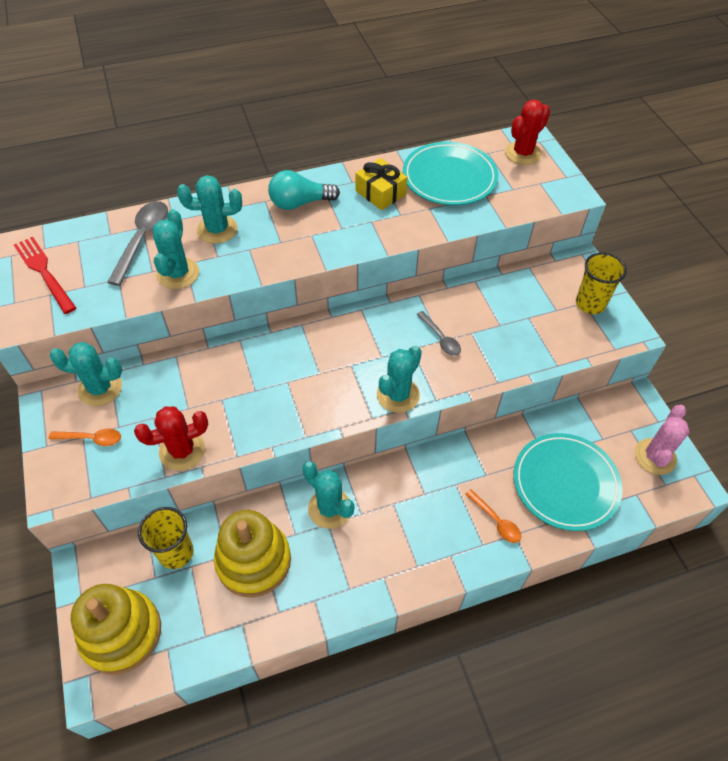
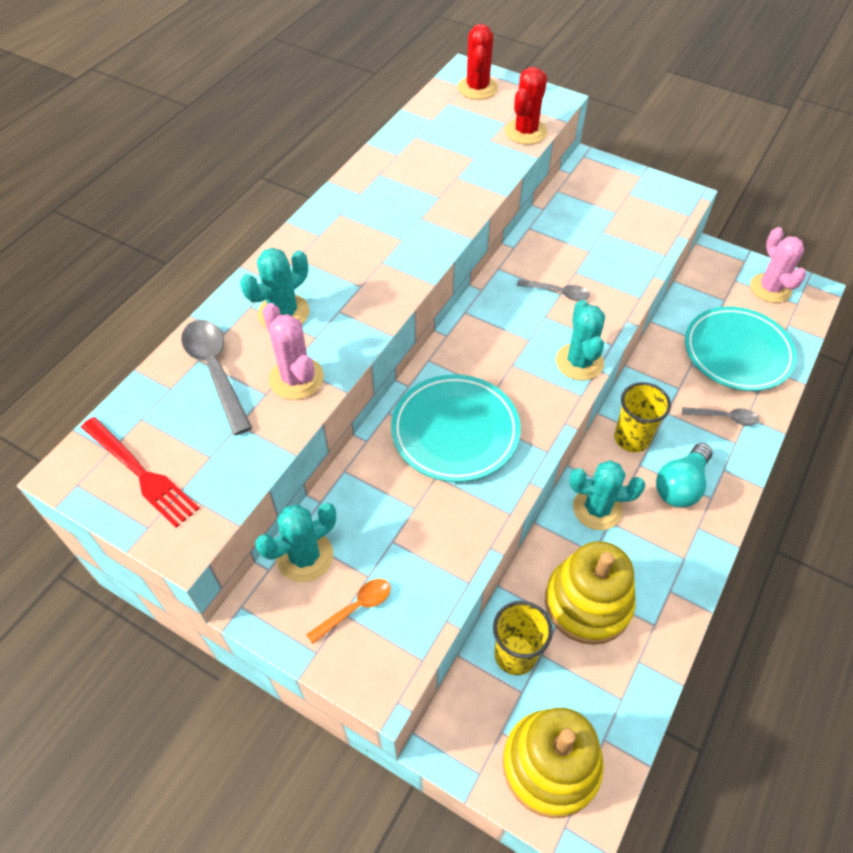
camera: 40 degrees left, 0 degrees up
red fork [14,237,76,314] -> red fork turned 150 degrees counterclockwise [81,417,200,528]
red cactus [134,407,208,471] -> red cactus moved to [505,67,548,145]
turquoise cactus [153,209,199,289] -> pink cactus [263,303,324,400]
turquoise light bulb [268,170,340,210] -> turquoise light bulb moved to [656,443,713,507]
yellow gift [356,158,407,210] -> none
turquoise plate [403,142,498,205] -> turquoise plate moved to [391,374,521,482]
orange spoon [465,489,521,543] -> grey spoon [682,407,759,426]
yellow cup [576,253,627,314] -> yellow cup moved to [614,382,671,452]

